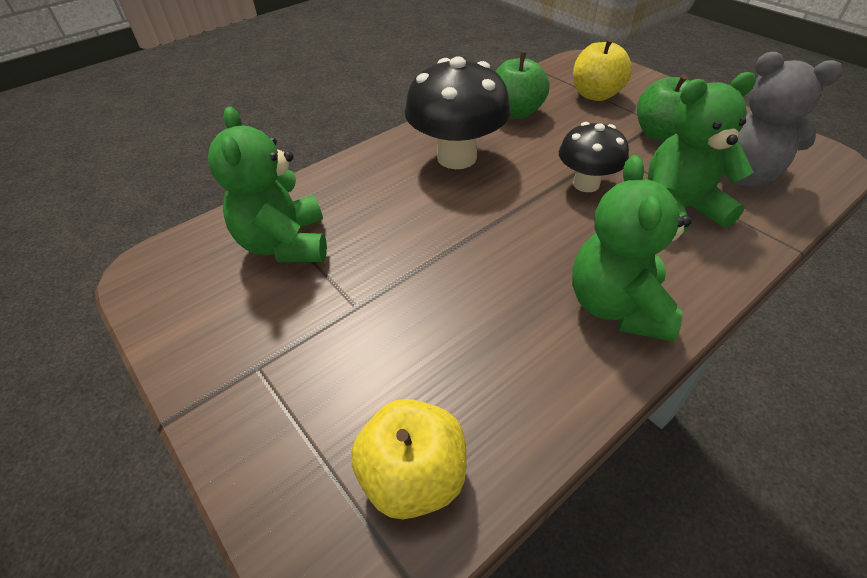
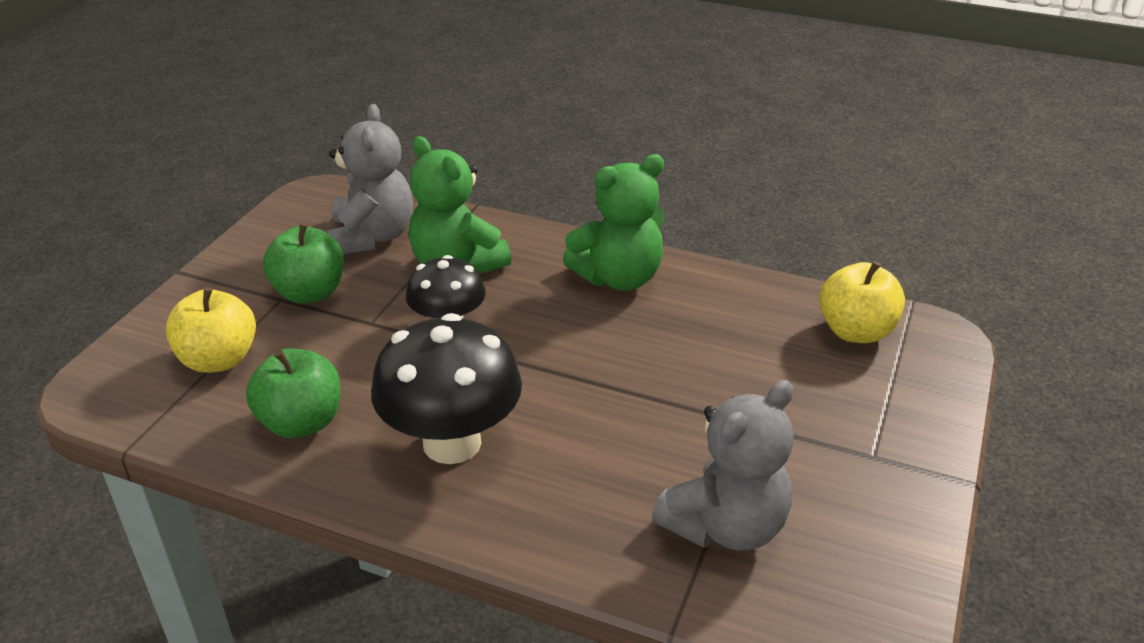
camera: 120 degrees left, 10 degrees down
green teddy bear [208,107,327,262] -> grey teddy bear [652,380,794,551]

